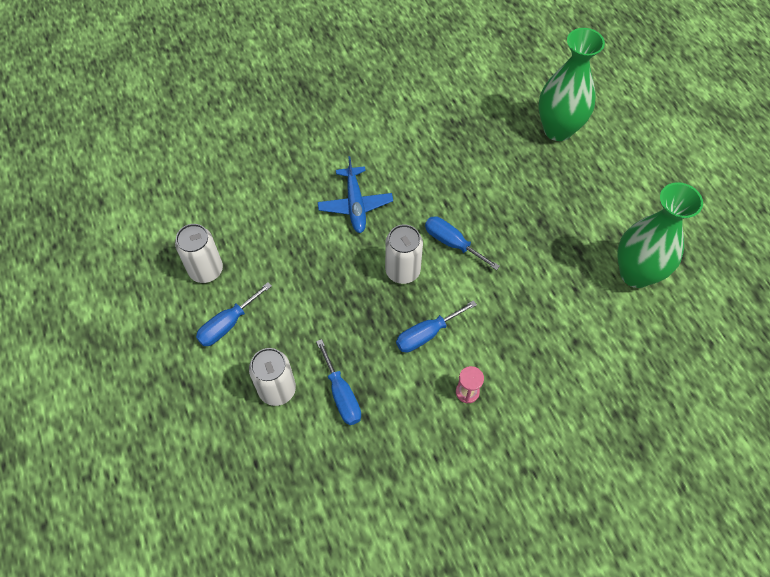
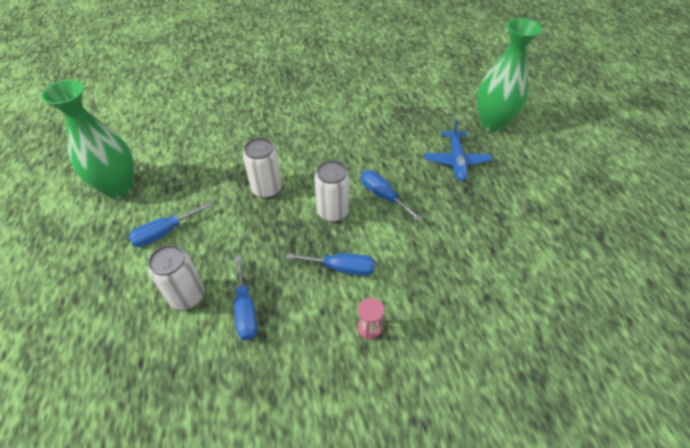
camera: 10 degrees right, 10 degrees down
white can [175,224,223,283] -> white can moved to [243,138,282,198]
blue plane [318,156,393,233] -> blue plane moved to [424,120,492,181]
blue screwdriver [396,300,477,352] -> blue screwdriver turned 150 degrees counterclockwise [286,253,375,276]
green vase [617,182,703,288] -> green vase moved to [41,80,134,199]

